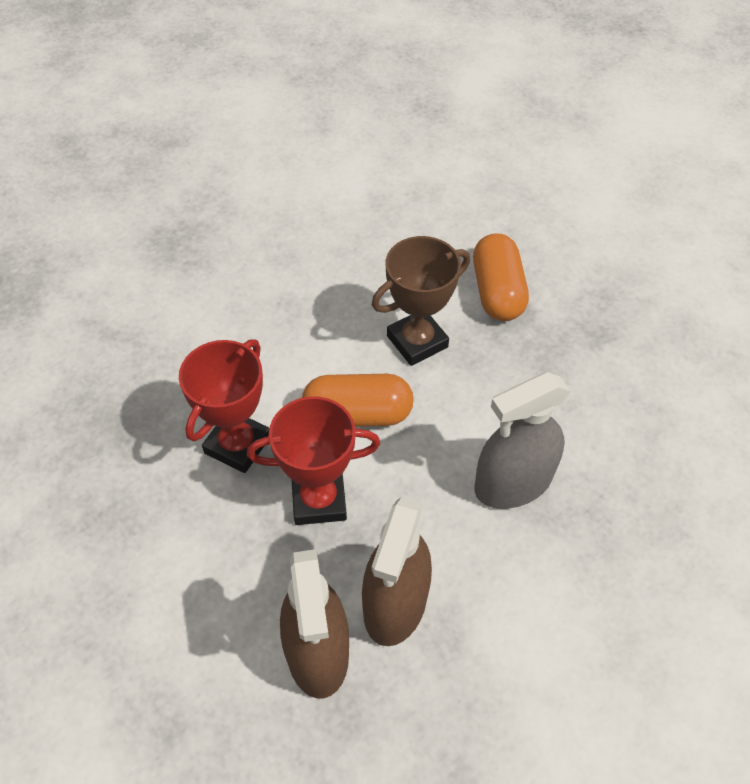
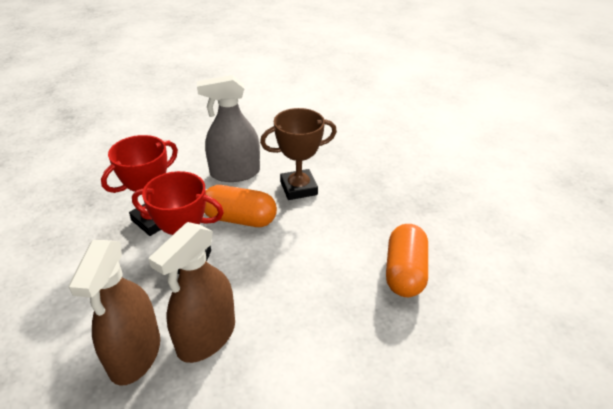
camera: 15 degrees right, 15 degrees down
orange capsule [473,233,529,321] -> orange capsule moved to [386,224,428,297]
grey spray bottle [475,372,571,509] -> grey spray bottle moved to [197,75,260,182]

